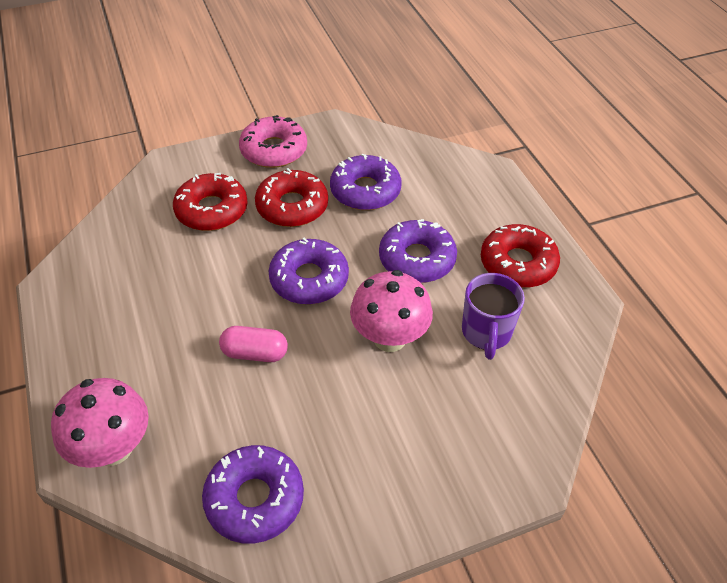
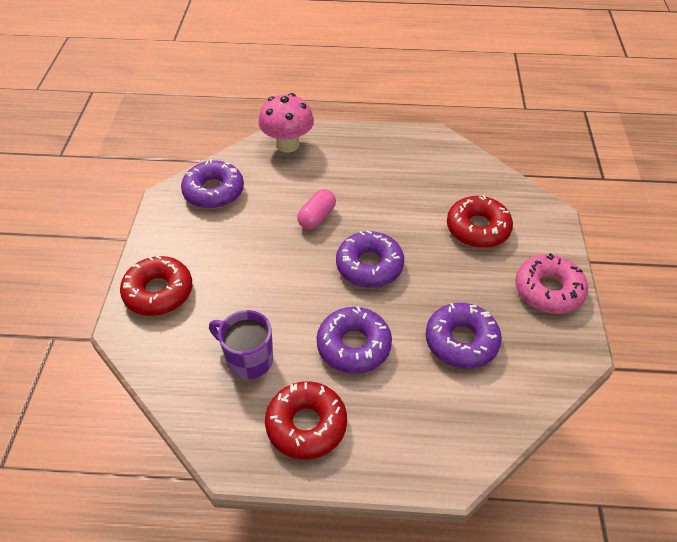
camera: 115 degrees right, 0 degrees up
red donut [255,168,328,227] -> red donut moved to [120,255,192,316]
pink mushroom [350,270,433,352] -> none

